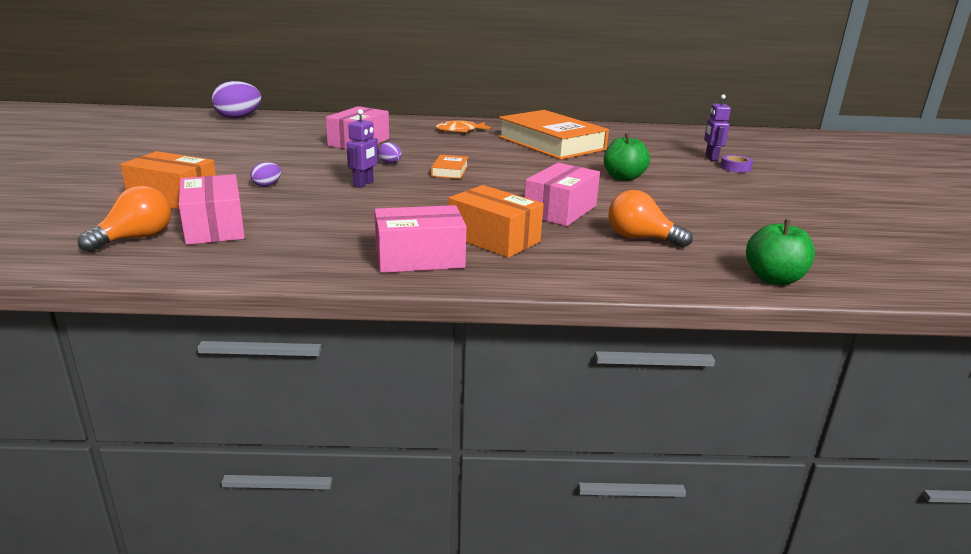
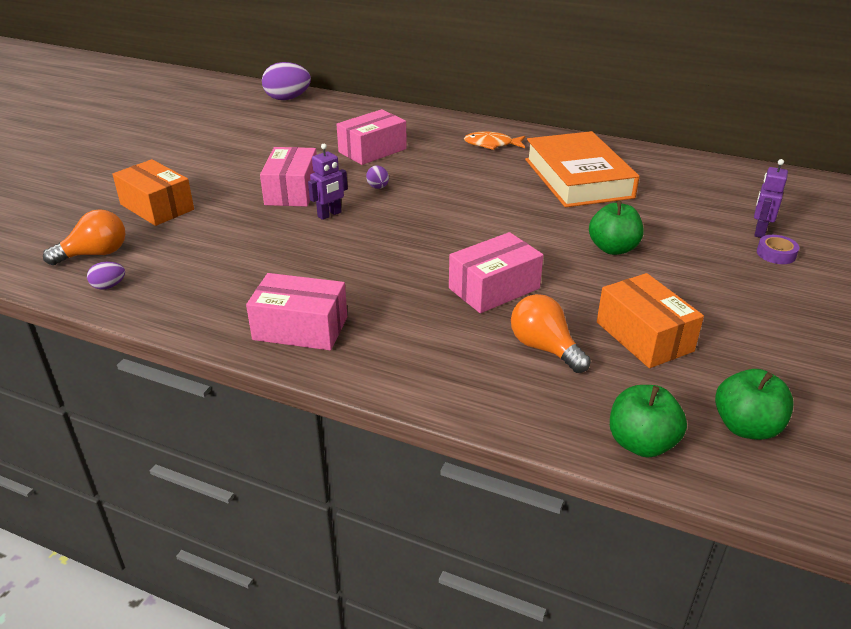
camera: 25 degrees right, 10 degrees up
pink box [179,174,245,245] -> pink box moved to [260,147,317,207]
purple egg [250,162,281,187] -> purple egg moved to [87,261,125,290]
orange book [431,155,468,179] -> none
orange box [448,185,544,258] -> orange box moved to [597,273,704,368]
none -> green apple [715,369,794,440]

